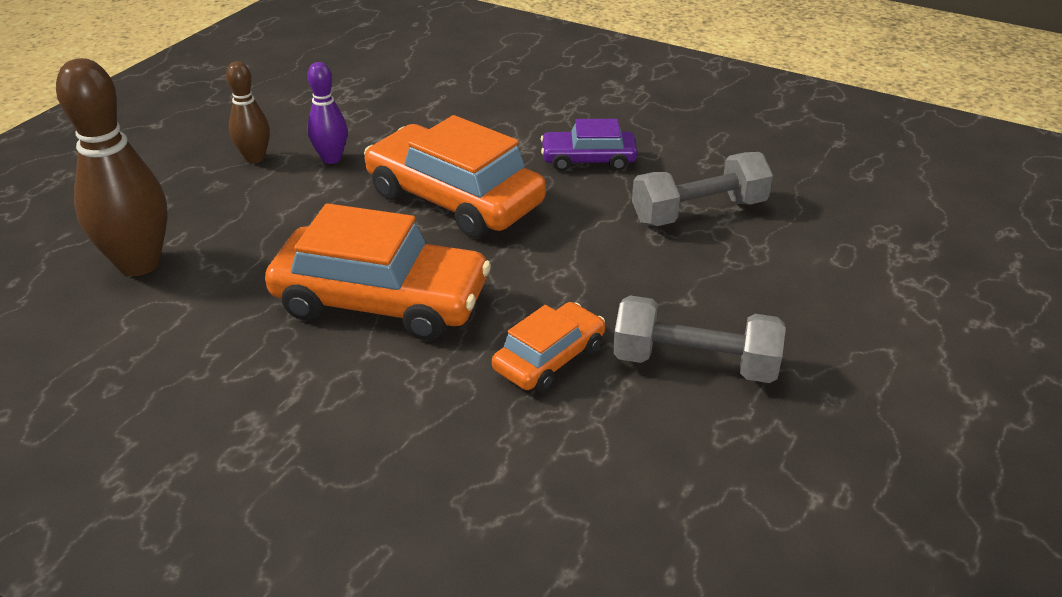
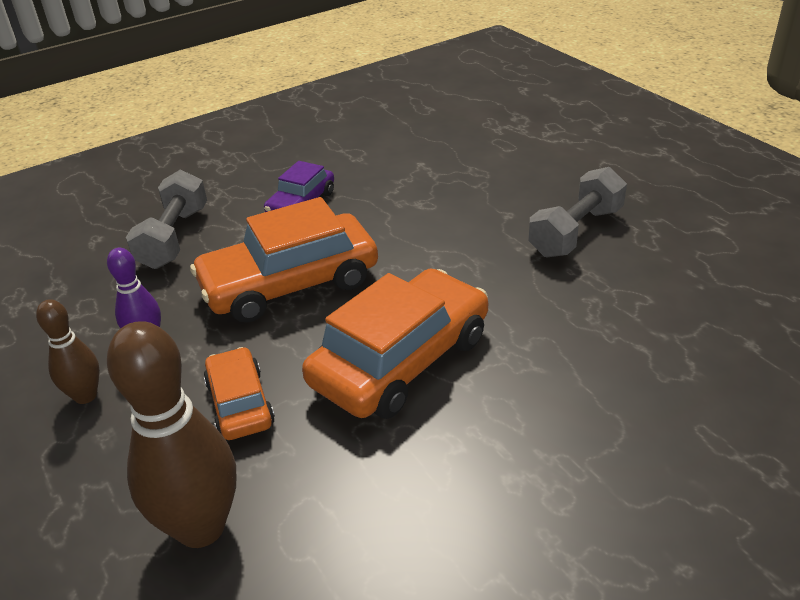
camera: 60 degrees left, 0 degrees up
orange car [492,302,605,392] -> orange car moved to [204,347,275,440]
grey dumbbell [632,152,773,226] -> grey dumbbell moved to [126,170,207,269]

